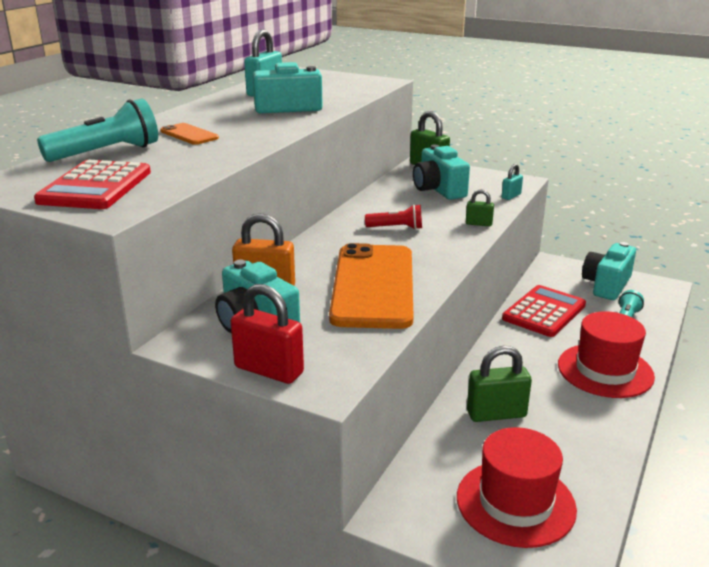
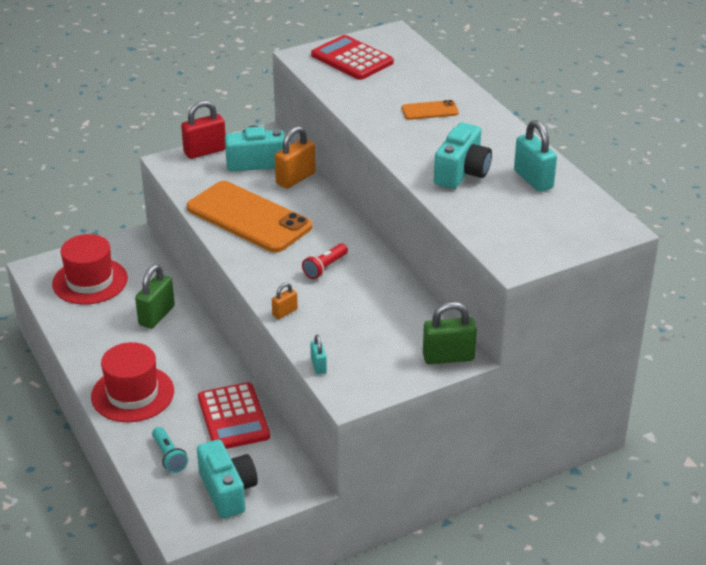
camera: 125 degrees right, 10 degrees up
turquoise flashlight [37,98,158,162] -> none
turquoise camera [413,144,470,200] -> none
green padlock [466,189,494,227] -> orange padlock [272,283,298,319]

